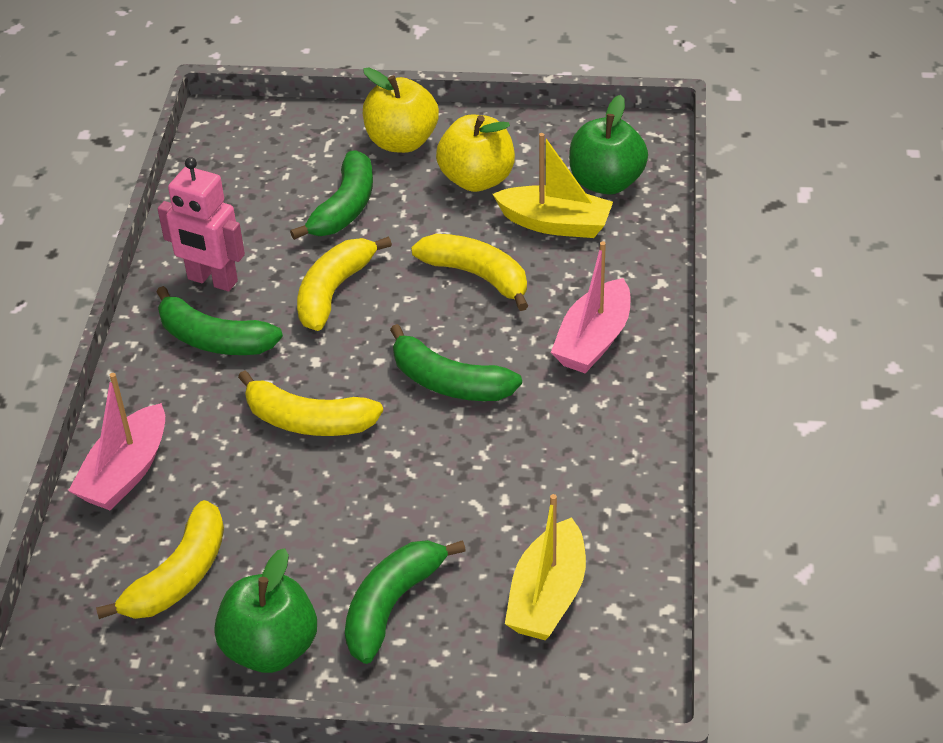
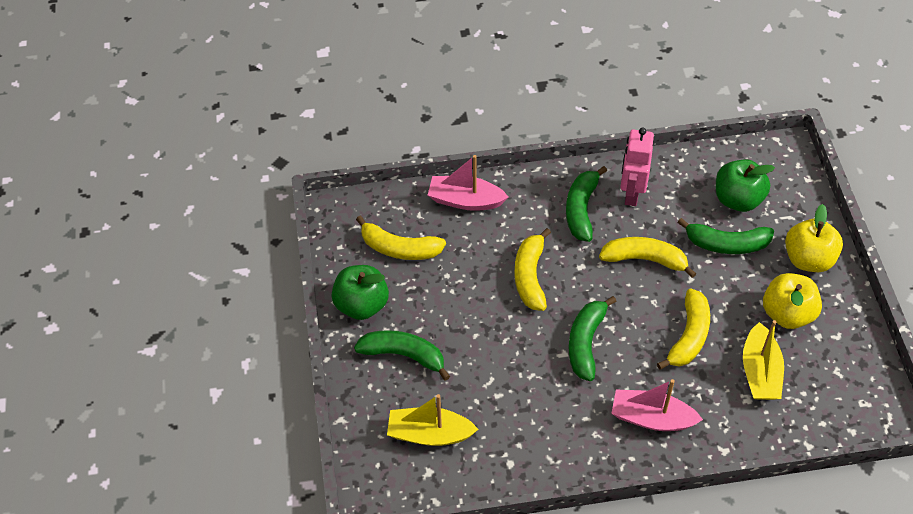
camera: 75 degrees right, 10 degrees up
green apple [569,95,648,195] -> green apple moved to [716,159,775,212]

